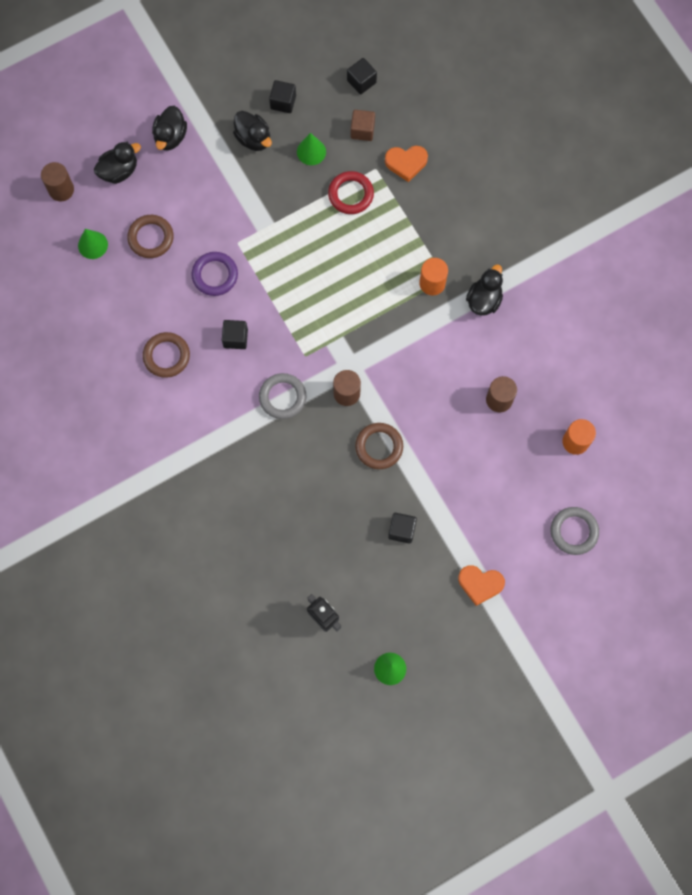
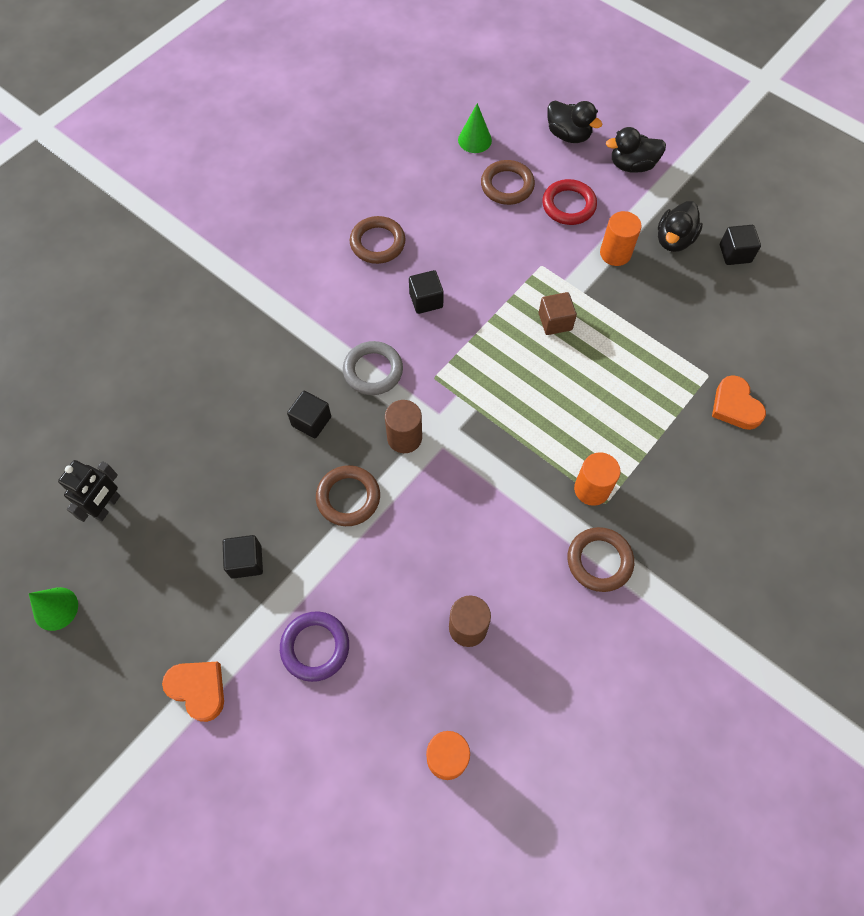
camera: 70 degrees right, 10 degrees down
brown cylinder [41,162,74,201] -> none
purple ring [191,252,238,296] -> purple ring moved to [280,611,349,682]
green cone [297,133,326,165] -> none
red ring [328,171,374,214] -> red ring moved to [542,179,597,225]
black cube [347,58,377,94] -> black cube moved to [287,391,331,438]
brown cube [351,110,375,141] -> brown cube moved to [539,292,577,335]
orange heart [458,565,505,606] -> orange heart turned 135 degrees clockwise [162,662,224,722]
black duck [466,264,503,316] -> brown ring [567,527,634,592]
grey ring [551,507,599,555] -> none
none -> orange cylinder [600,211,642,266]

